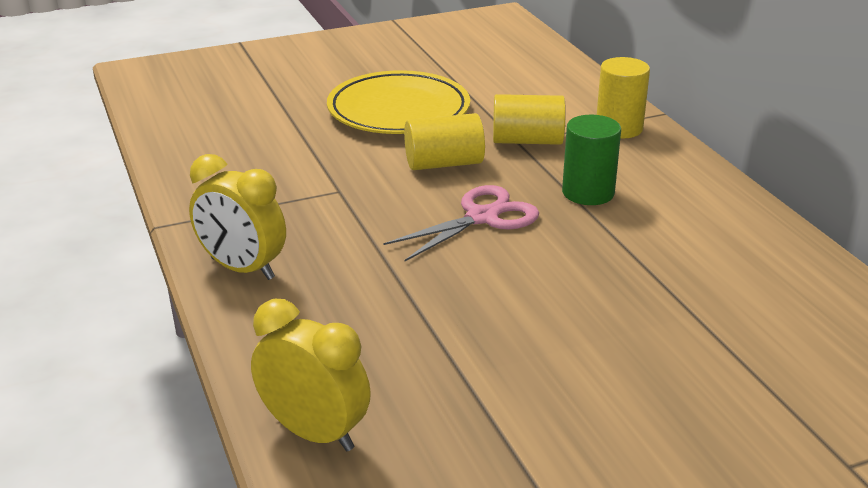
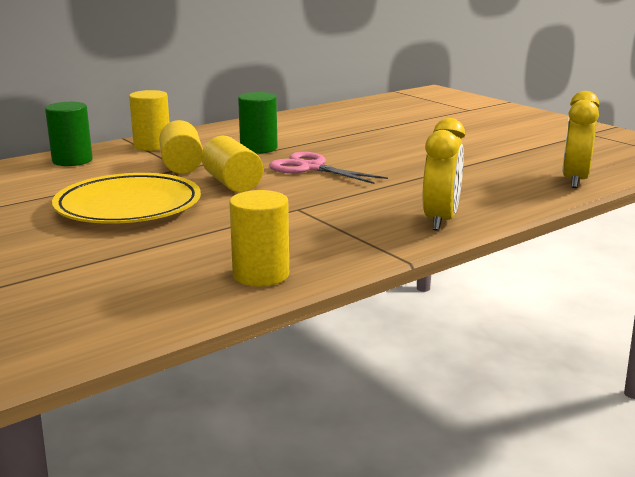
camera: 105 degrees left, 10 degrees down
none -> green cylinder [45,102,93,166]
none -> yellow cylinder [229,190,289,287]

